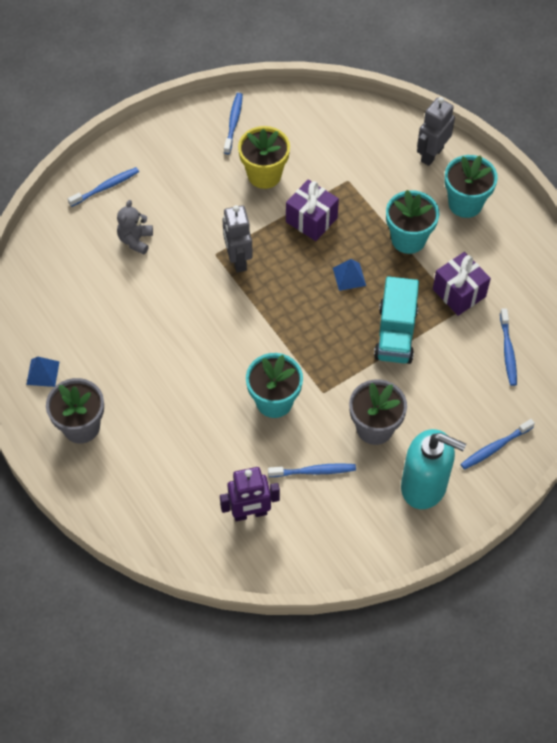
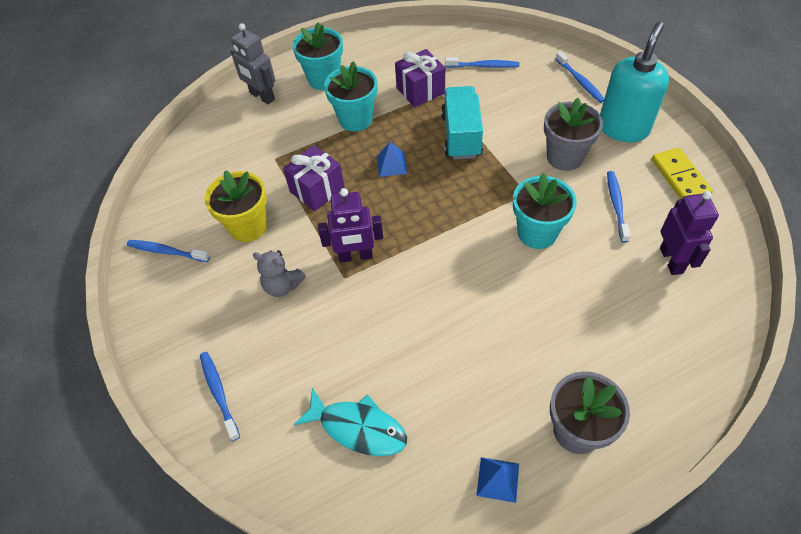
camera: 80 degrees left, 5 degrees down
grey teddy bear [117,200,153,255] -> grey teddy bear moved to [253,250,306,297]
grey robot [222,205,253,272] -> purple robot [318,188,383,263]
turquoise truck [374,276,419,364] -> turquoise truck turned 105 degrees counterclockwise [441,86,483,159]
none -> turquoise fish [294,388,407,456]
none -> yellow domino [652,148,713,199]

